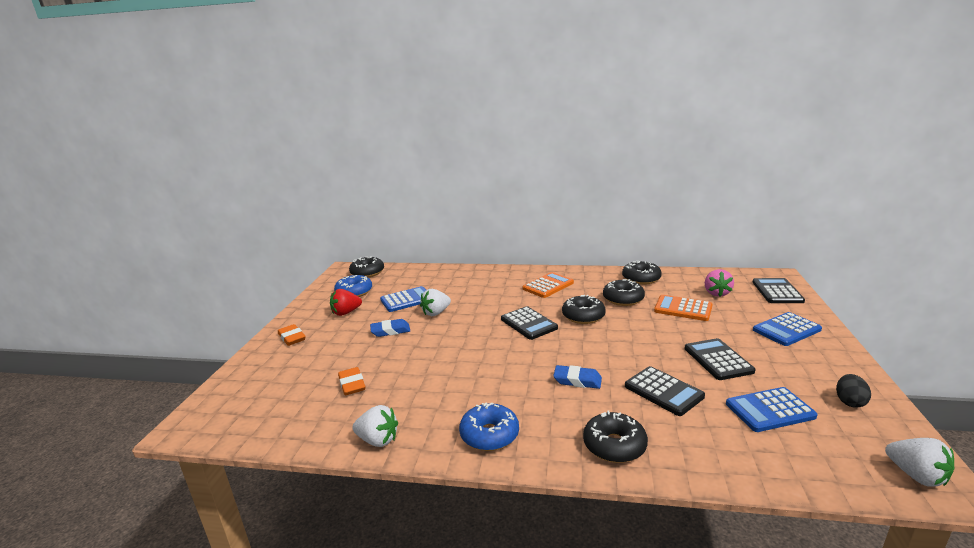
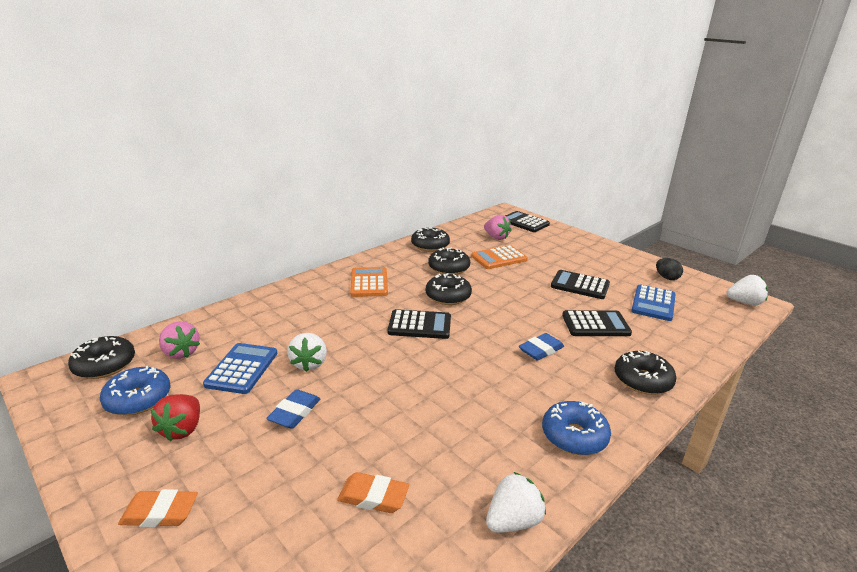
camera: 55 degrees left, 5 degrees up
blue calculator [753,312,822,346] -> none
none -> pink strawberry [159,321,200,359]

